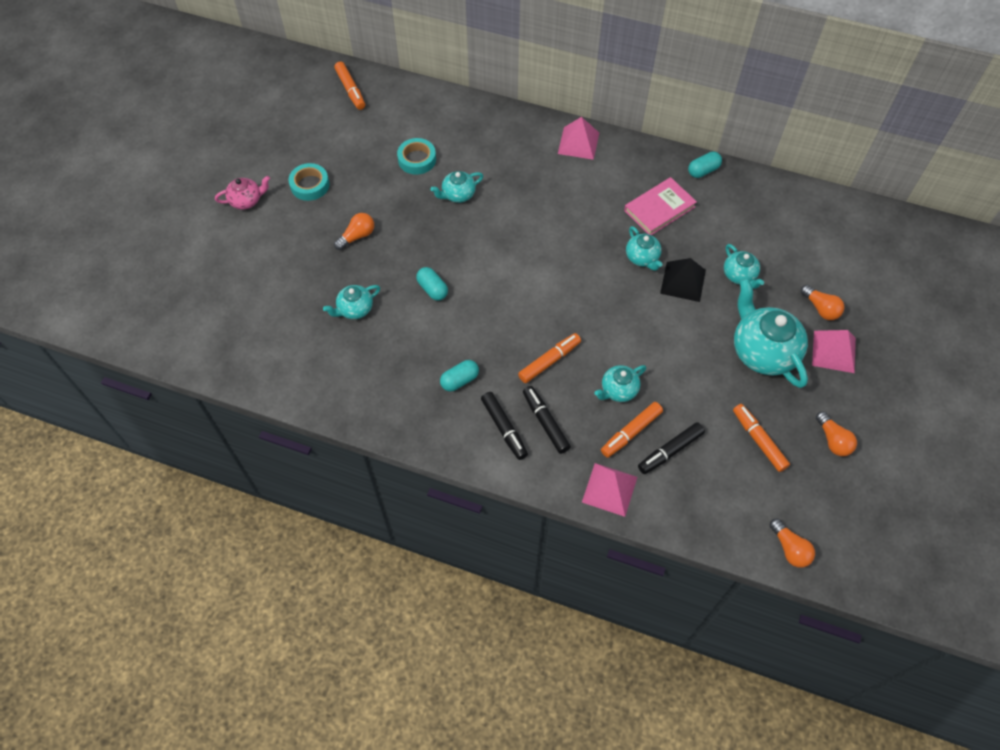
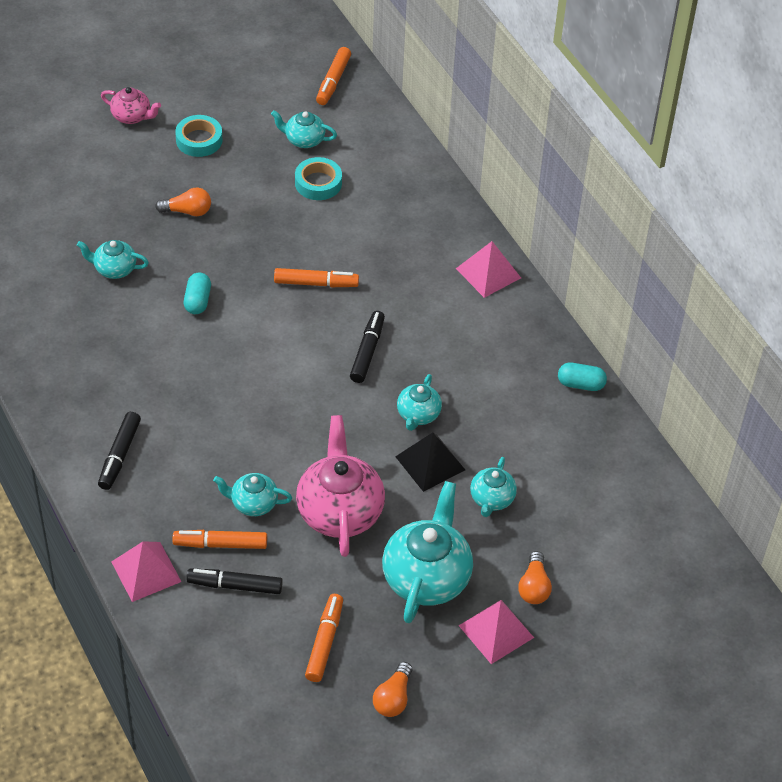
camera: 40 degrees right, 10 degrees down
turquoise teapot [431,171,483,203] -> turquoise teapot moved to [271,110,337,148]
turquoise capsule [440,360,479,391] -> none
orange marker [518,333,581,383] -> orange marker moved to [274,268,359,287]
black marker [523,386,571,454] -> black marker moved to [350,311,385,383]
pink book [624,177,697,235] -> none
orange light bulb [769,519,815,568] -> none
none -> pink teapot [296,415,385,557]

